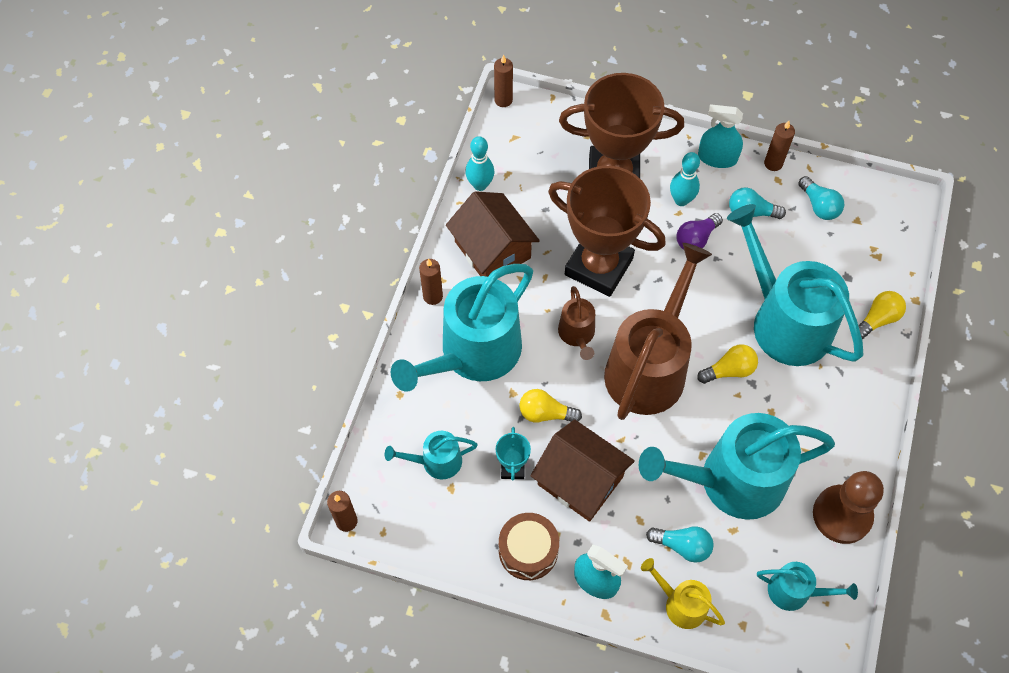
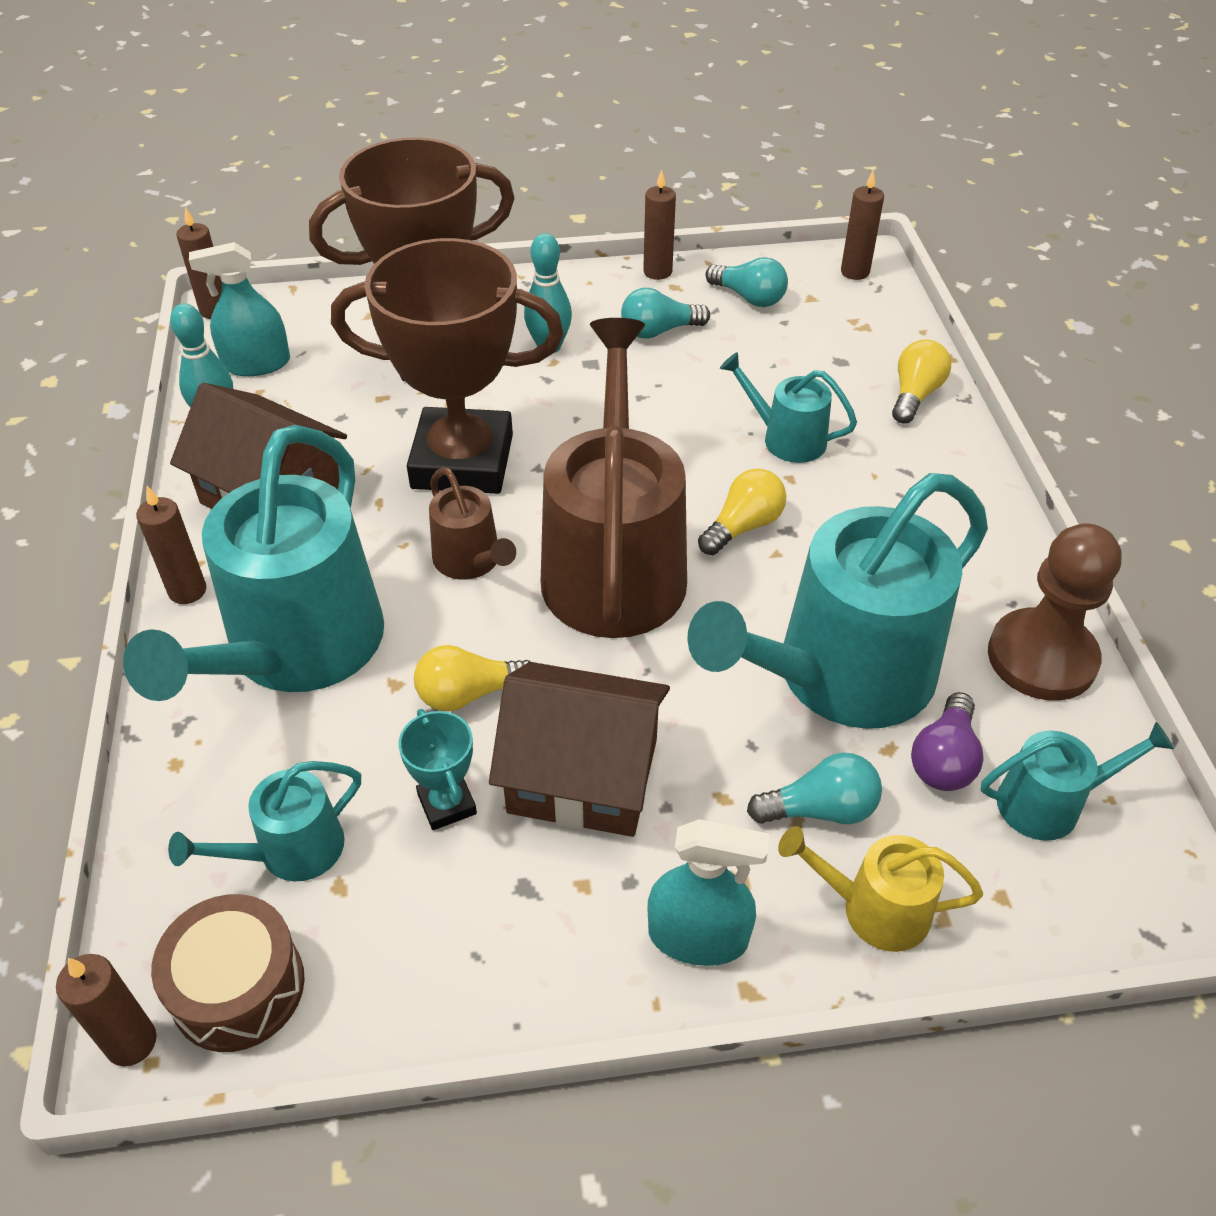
camera: 25 degrees left, 15 degrees down
brown drum [499,513,559,580] -> brown drum moved to [151,894,305,1052]
purple light bulb [676,213,723,250] -> purple light bulb moved to [911,692,984,791]
turquoise spray bottle [698,104,743,168] -> turquoise spray bottle moved to [189,242,290,376]
turquoise watering can [727,204,863,366] -> turquoise watering can [720,352,857,463], size x0.47
none -> brown candle [841,170,884,280]

